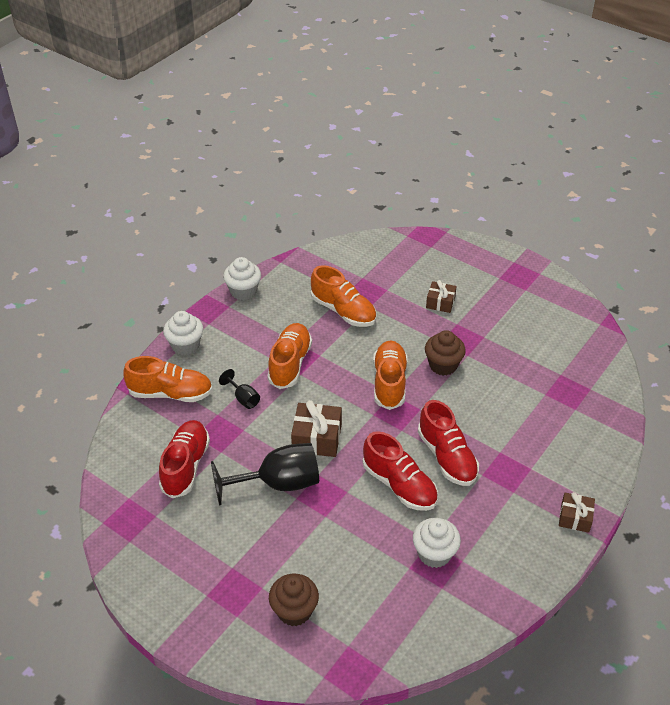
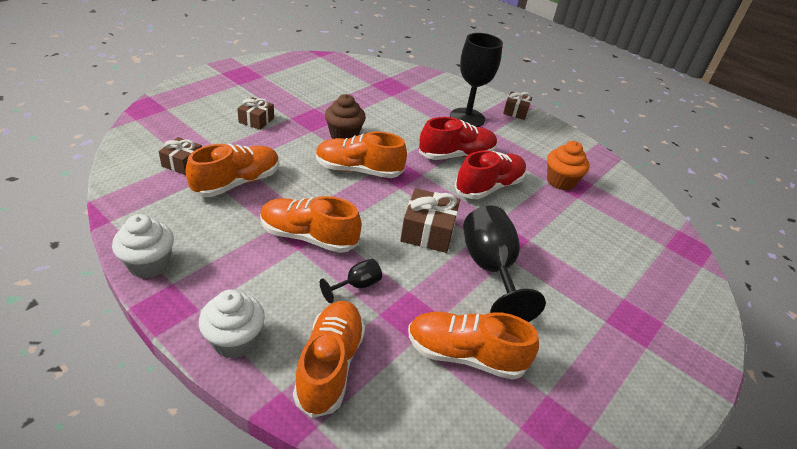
camera: 90 degrees left, 5 degrees down
red shoe [159,420,210,498] -> orange shoe [408,312,539,380]
brown cupcake [269,574,319,626] -> none
white cupcake [413,518,461,568] -> orange cupcake [547,141,590,190]
none -> brown gift [159,137,202,175]
none -> black goblet [450,33,503,127]

